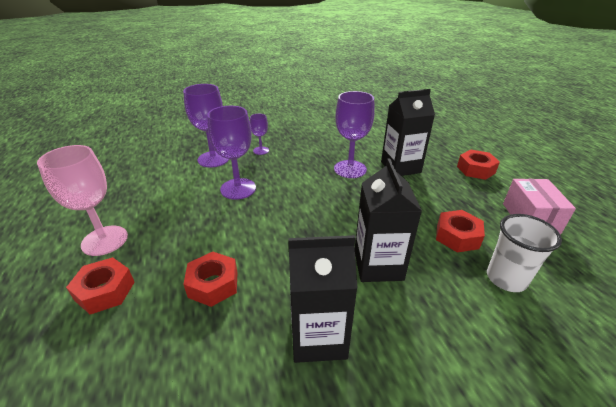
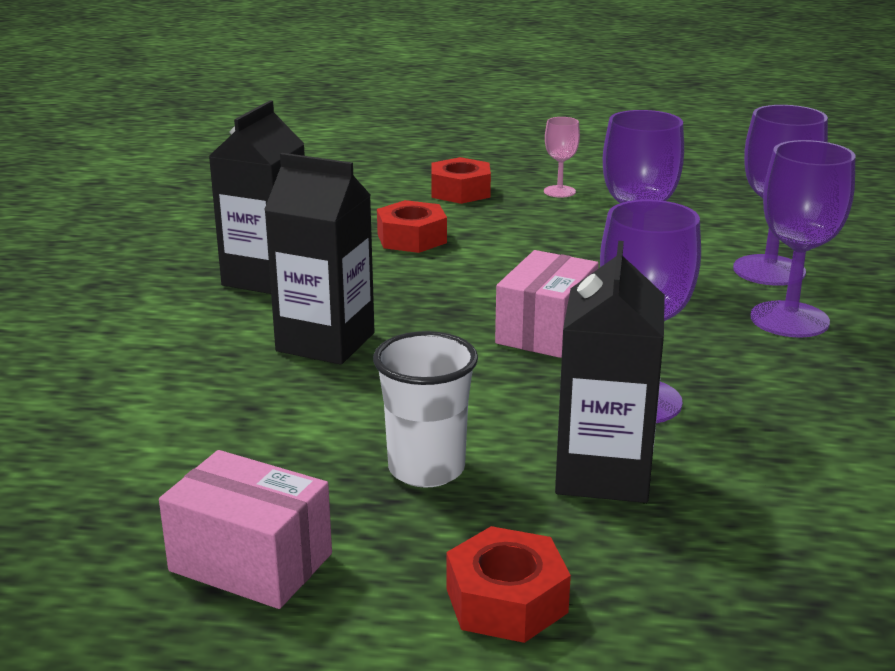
camera: 115 degrees right, 10 degrees down
pink goblet [37,145,128,256] -> pink goblet [544,117,580,198], size x0.53
purple goblet [250,114,269,155] -> purple goblet [750,140,855,338], size x1.88
red nut [436,210,485,253] -> none
white cup [487,214,562,292] -> white cup moved to [373,331,478,487]
none -> pink box [495,250,599,358]

